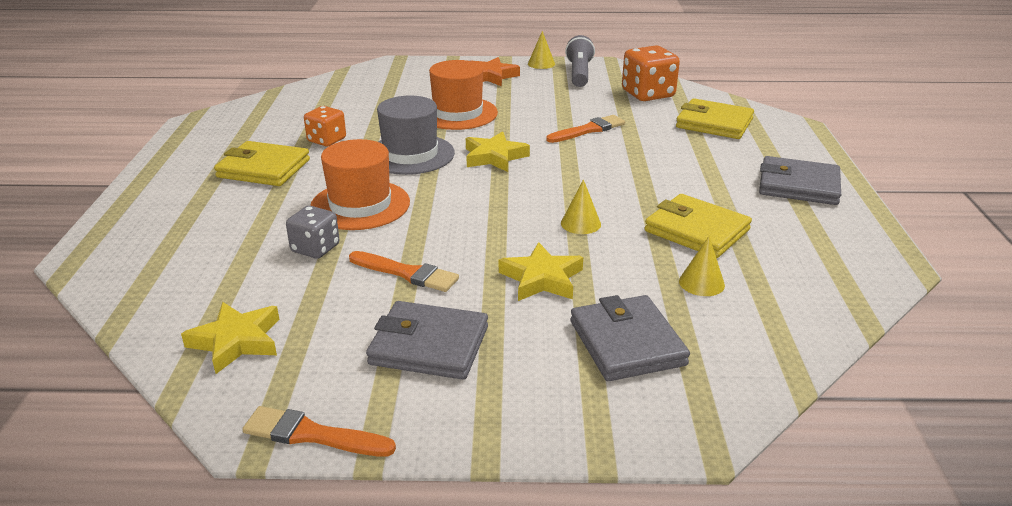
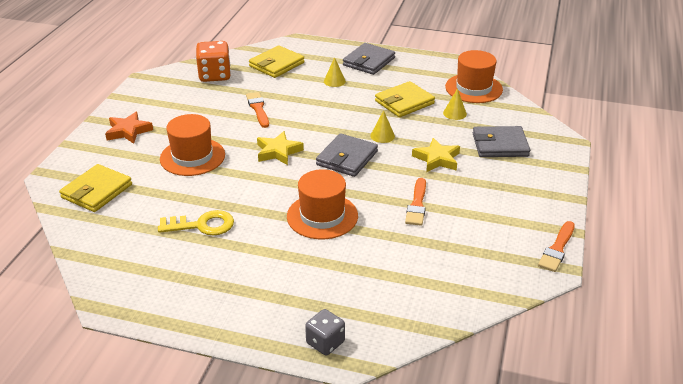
camera: 75 degrees left, 5 degrees up
yellow star [181,302,280,374] -> none
yellow wallet [214,141,310,186] -> yellow wallet moved to [59,164,132,212]
grey dice [286,206,340,259] -> grey dice moved to [305,309,345,355]
orange dice [304,106,346,146] -> yellow key [158,210,234,235]
orange brush [349,251,459,292] -> orange brush turned 150 degrees clockwise [405,178,426,226]
grey wallet [366,301,488,380] -> grey wallet moved to [316,133,378,177]
grey hat [377,96,455,175] -> none
yellow cone [528,31,555,69] -> yellow cone moved to [324,57,346,87]
grey flashlight [565,35,595,87] -> none
none -> orange hat [445,50,503,103]

